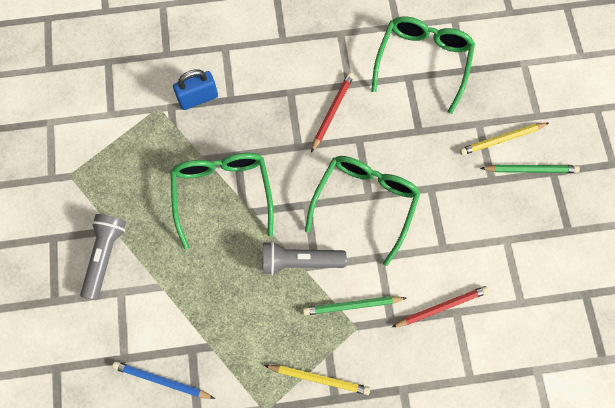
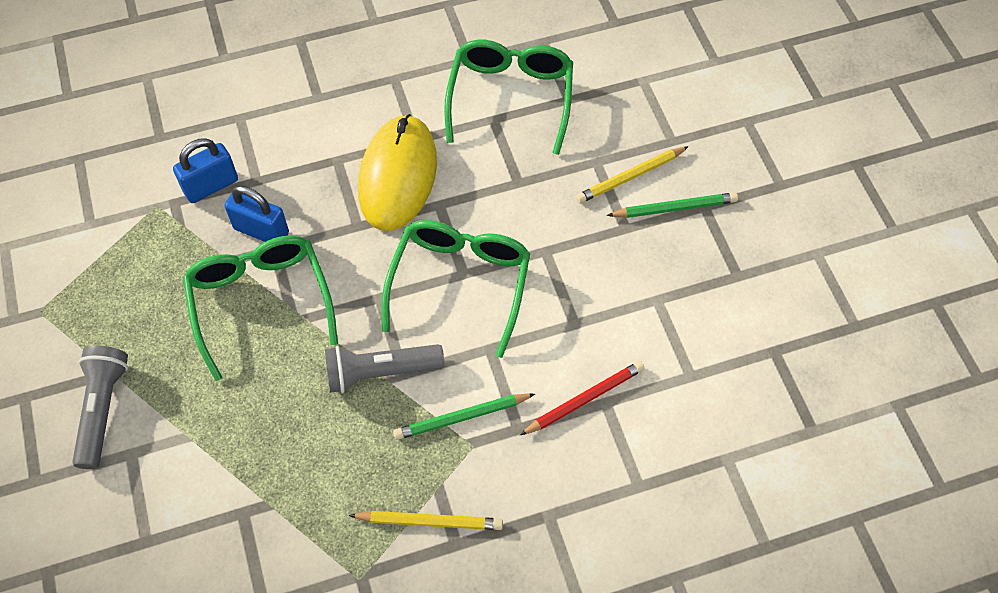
camera: 10 degrees left, 10 degrees down
blue pencil [112,361,215,399] -> none
red pencil [311,72,354,152] -> yellow mouse [358,114,437,231]
none -> blue padlock [225,186,289,242]

